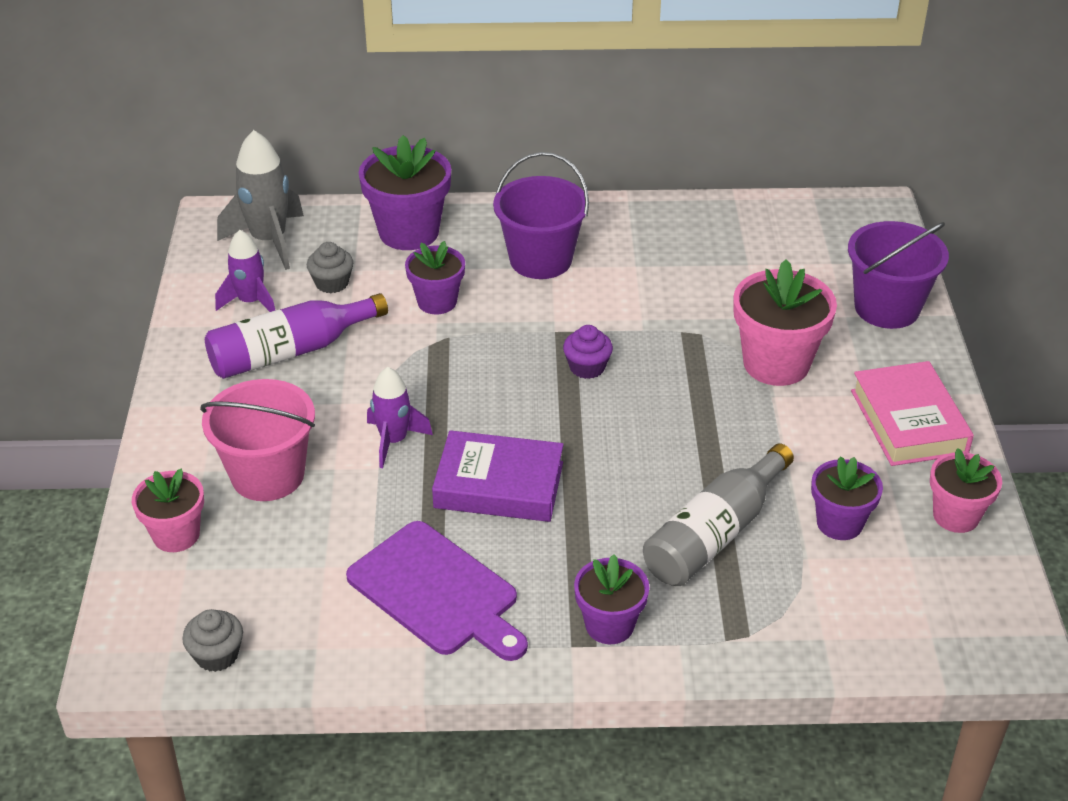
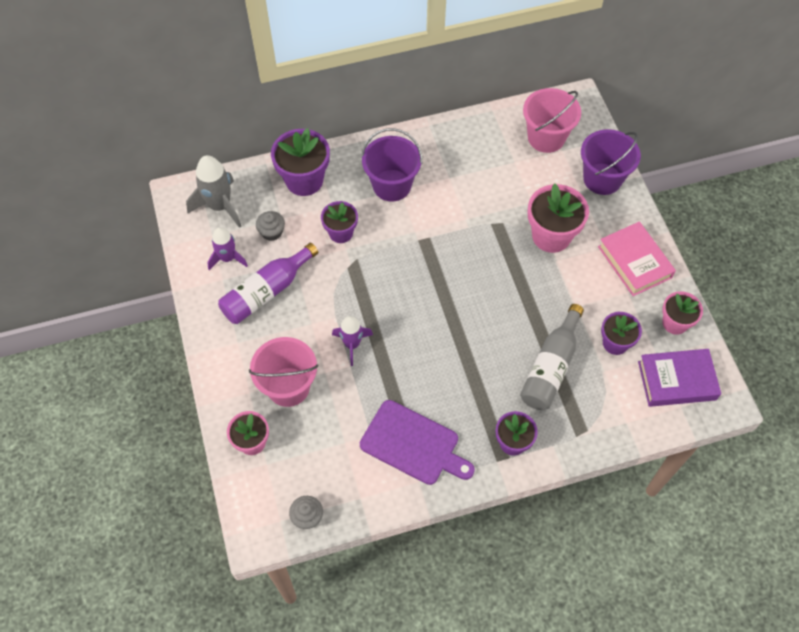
camera: 15 degrees left, 20 degrees up
purple book [432,430,564,522] -> purple book moved to [638,349,721,407]
purple cupcake [563,325,613,379] -> none
none -> pink bucket [523,88,581,153]

